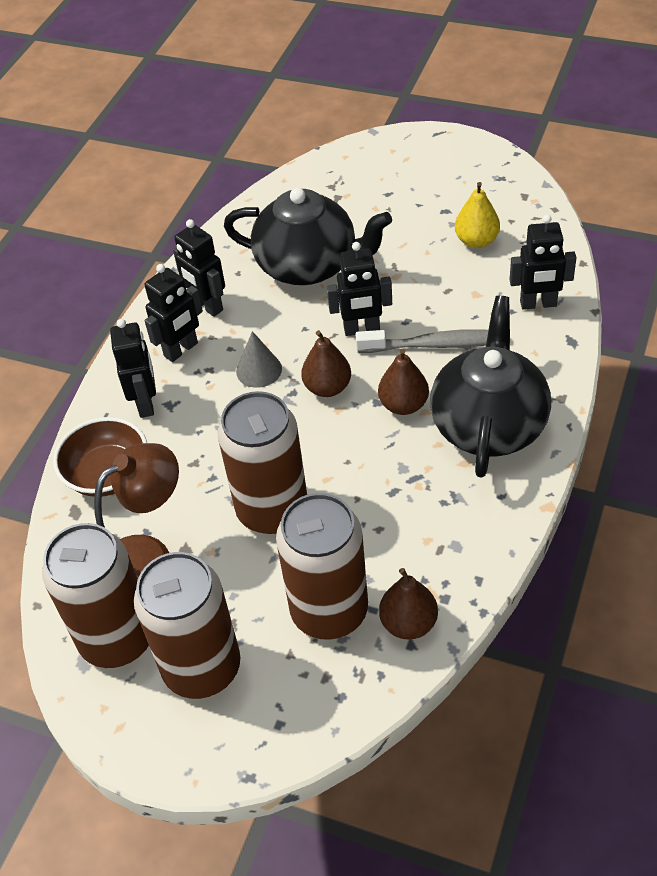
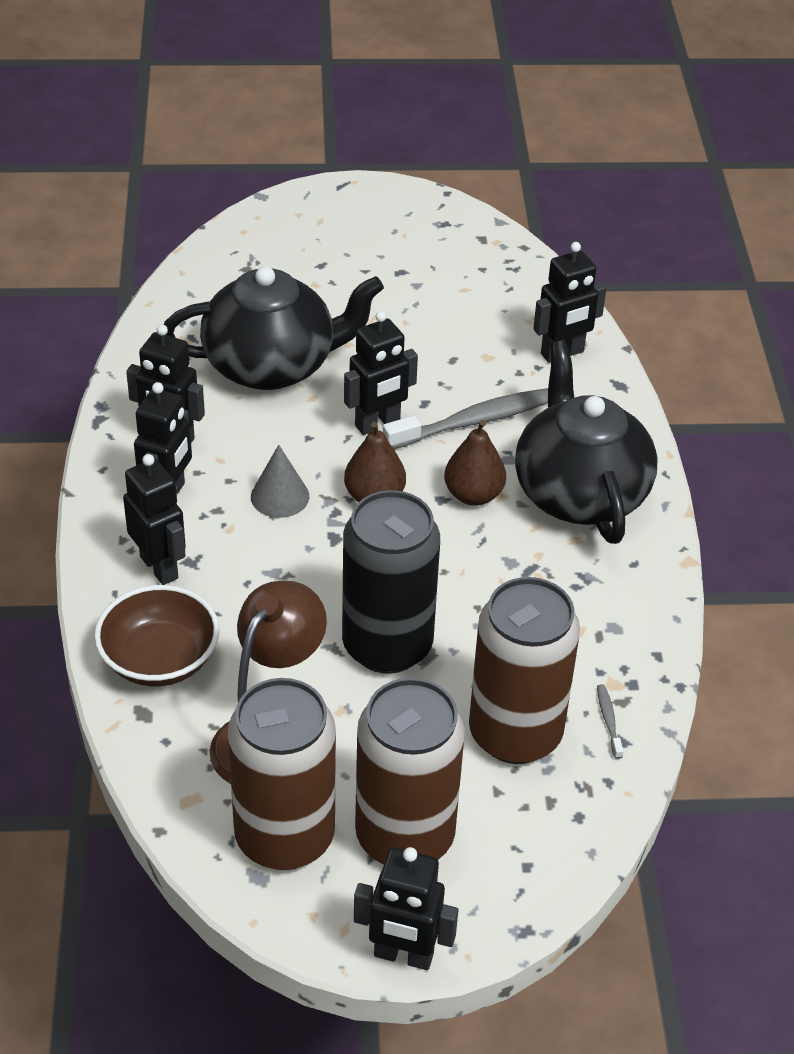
camera: 30 degrees left, 5 degrees down
brown can [218,391,307,534] -> black can [342,490,440,674]
brown pear [379,568,438,640] -> grey toothbrush [597,684,623,759]
yellow pear [455,182,500,248] -> none
none -> black robot [354,847,458,970]

